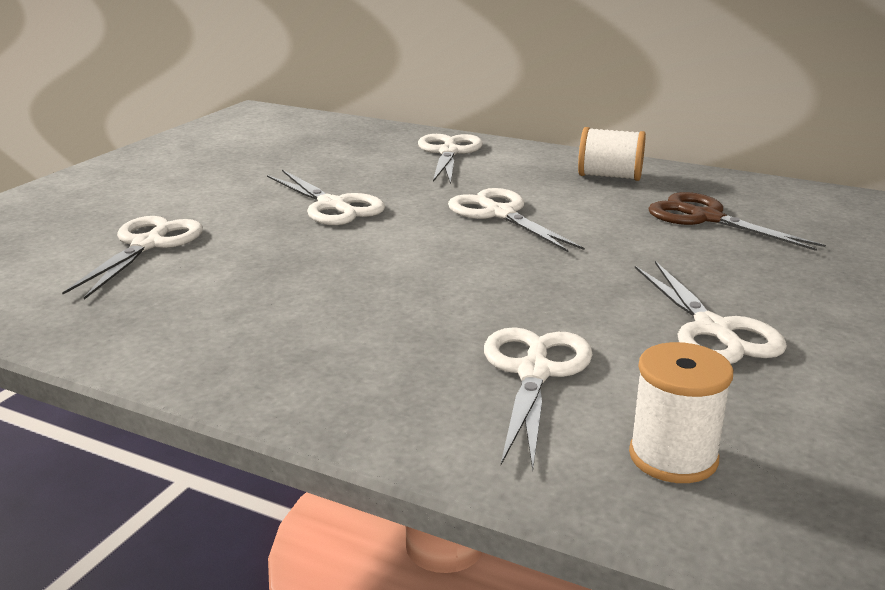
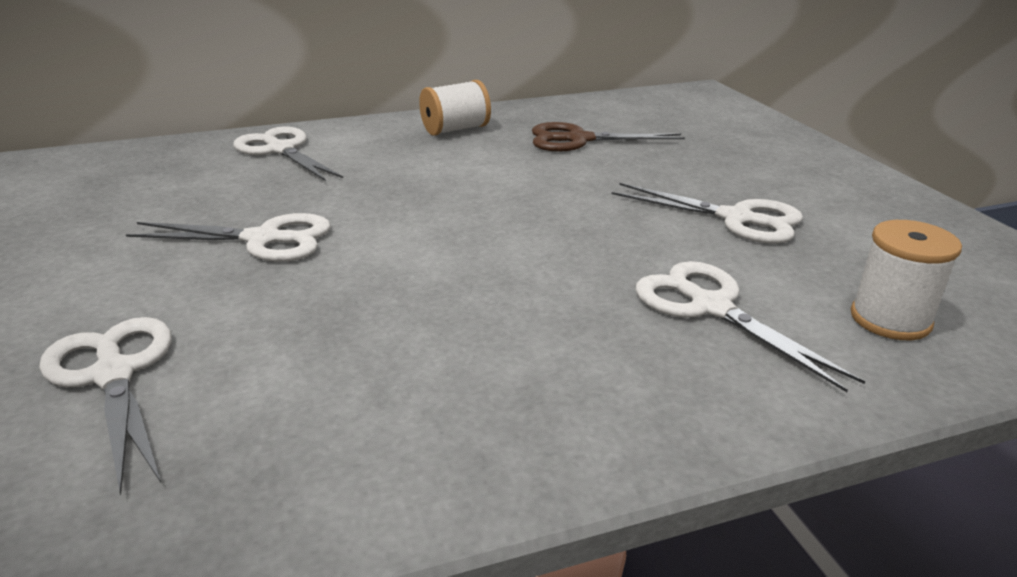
camera: 45 degrees left, 5 degrees up
white scissors [448,188,585,252] -> none

